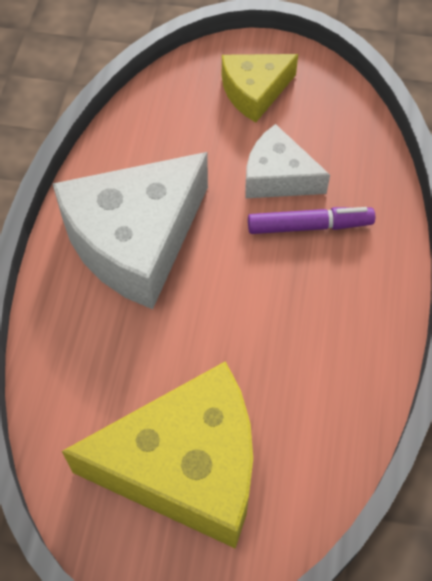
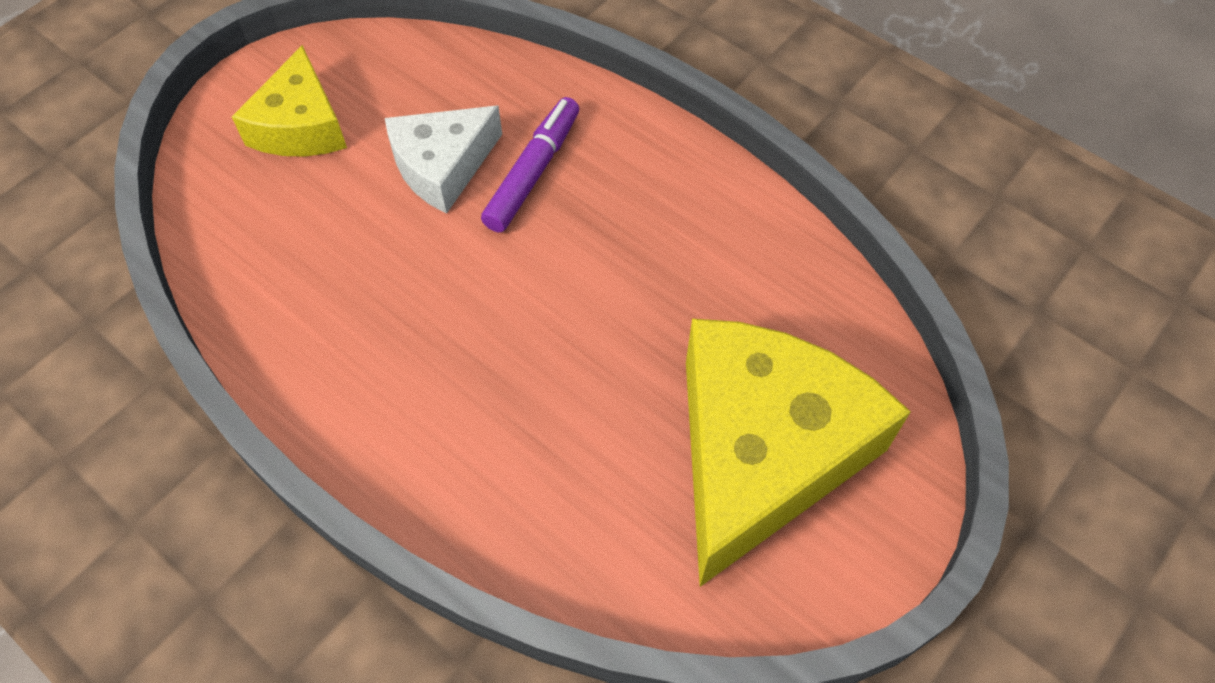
camera: 60 degrees left, 0 degrees up
white cheese [53,152,208,309] -> none

